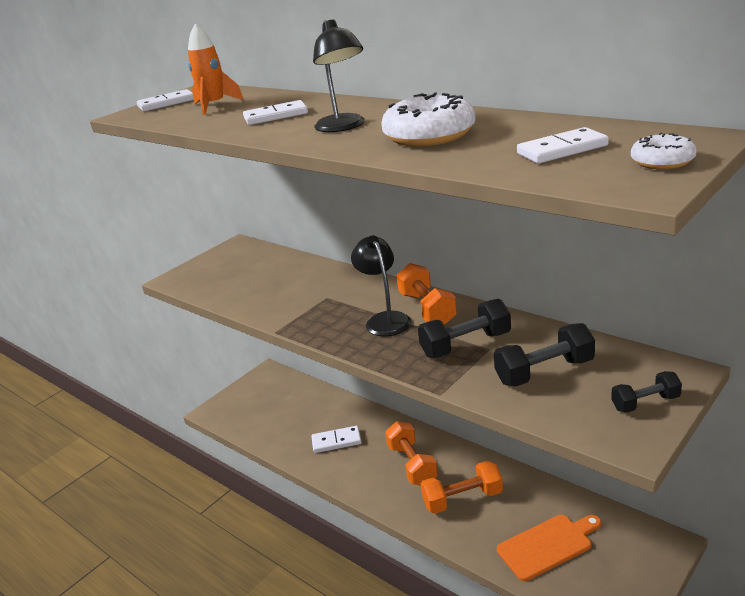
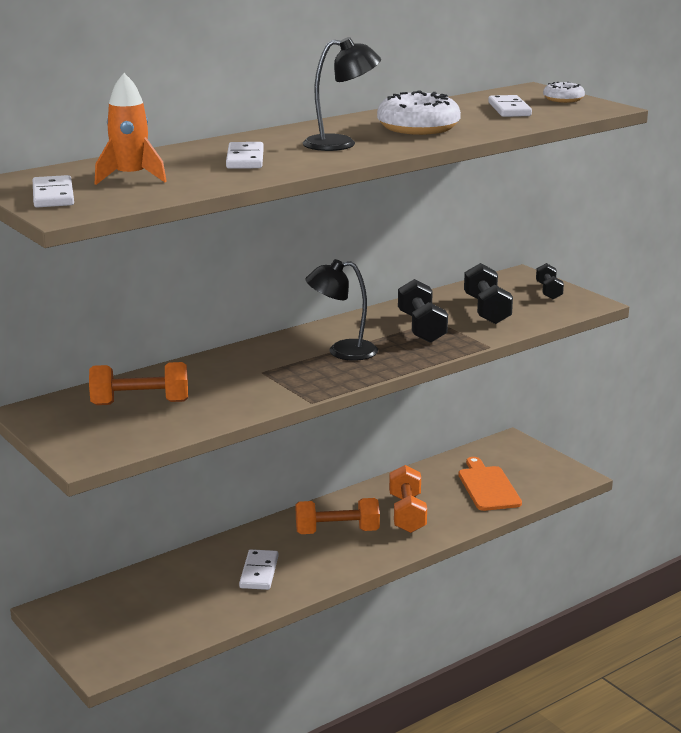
camera: 80 degrees left, 5 degrees down
orange dumbbell [397,263,457,325] -> orange dumbbell moved to [89,362,188,405]

